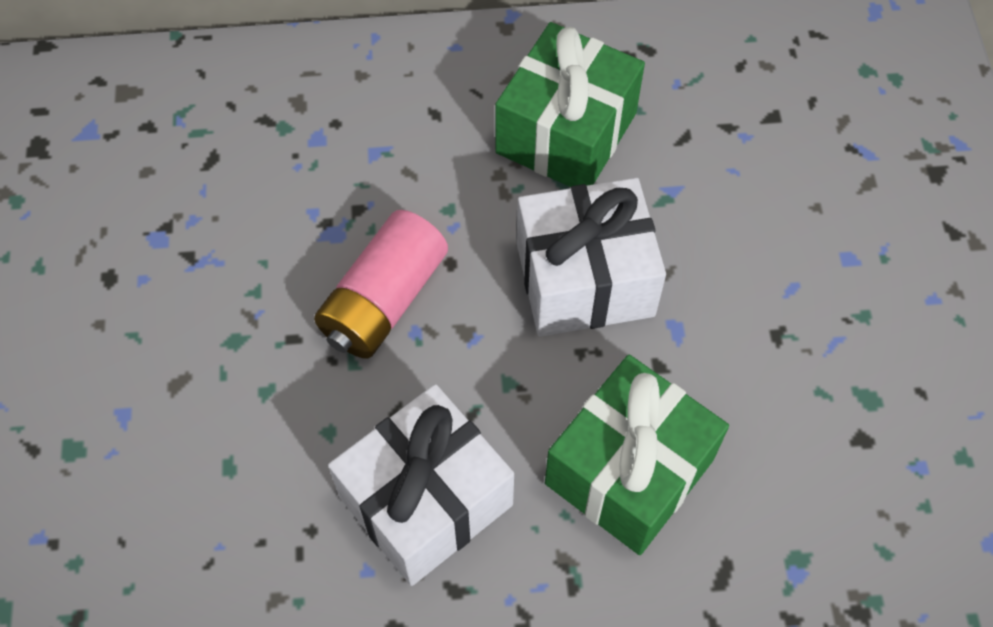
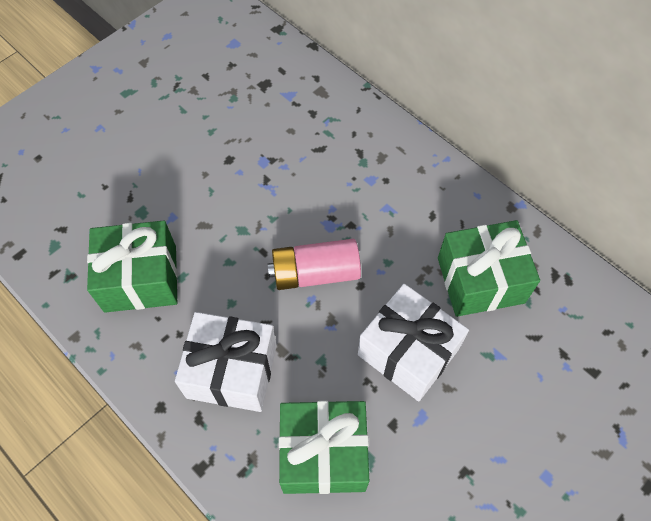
camera: 50 degrees right, 0 degrees up
none -> green gift [87,220,178,313]

